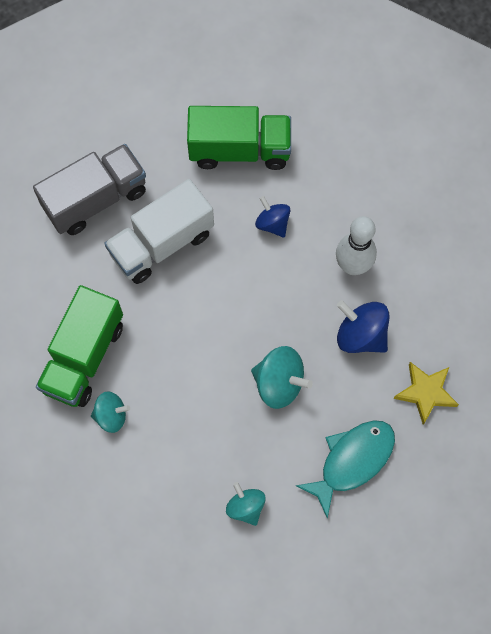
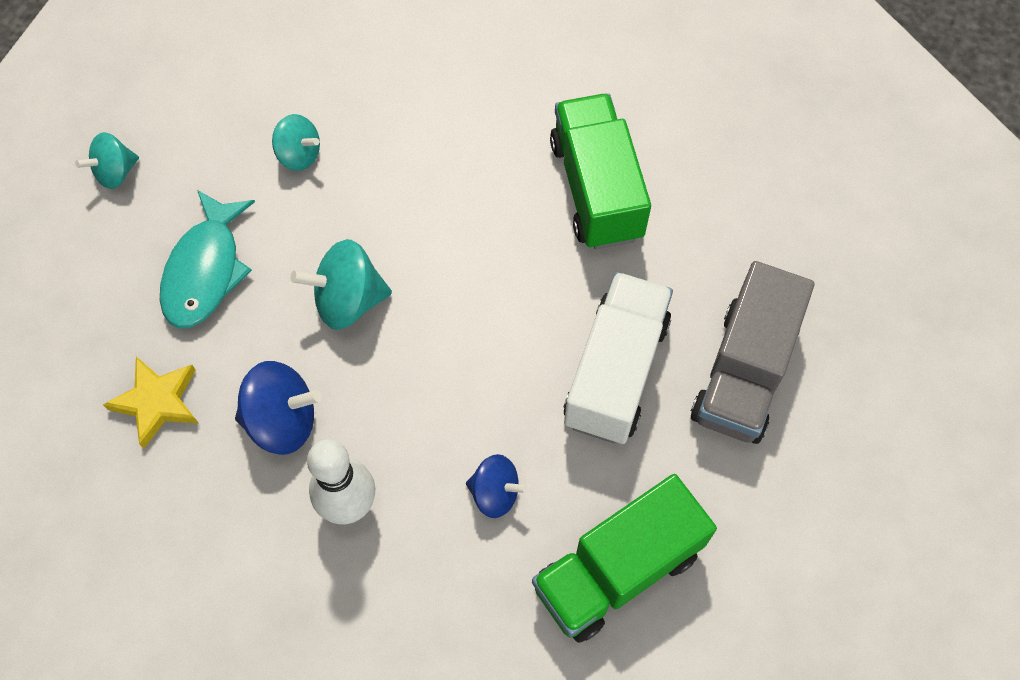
camera: 145 degrees right, 5 degrees down
turquoise spinning top [91,391,130,433] -> turquoise spinning top moved to [75,132,139,189]

